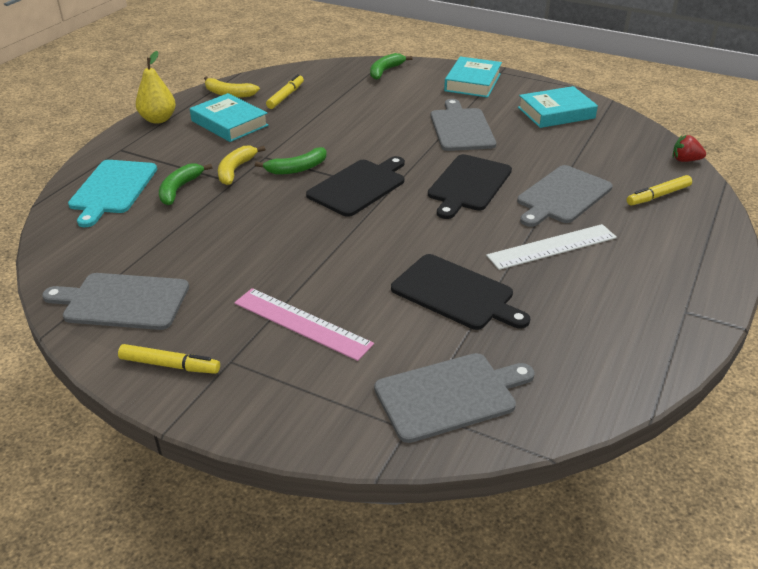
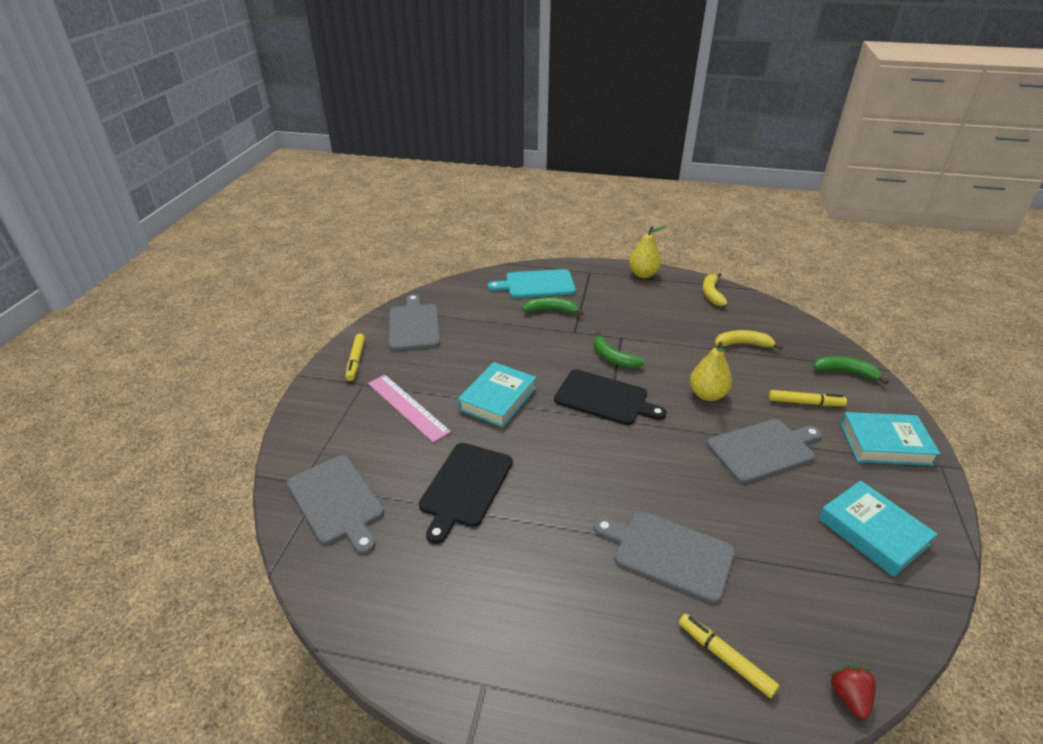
camera: 75 degrees right, 0 degrees up
turquoise book [190,93,269,142] -> turquoise book moved to [458,362,536,427]
yellow banana [218,146,265,185] -> yellow banana moved to [715,330,783,350]
pink ruler [234,288,374,361] -> pink ruler turned 60 degrees counterclockwise [368,375,451,442]
yellow marker [266,74,304,109] -> yellow marker moved to [768,390,847,406]
black cutting board [428,154,512,219] -> none
white ruler [486,224,617,270] -> none
none -> yellow pear [690,341,732,401]

